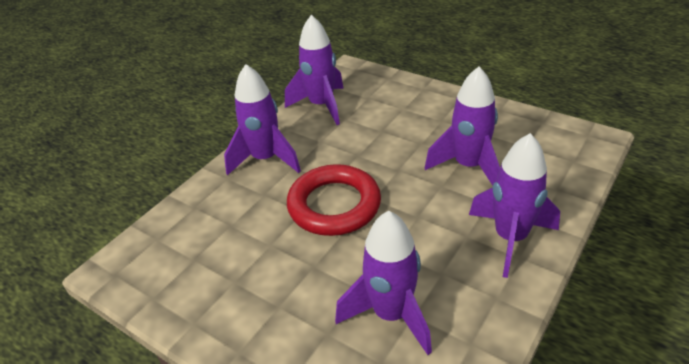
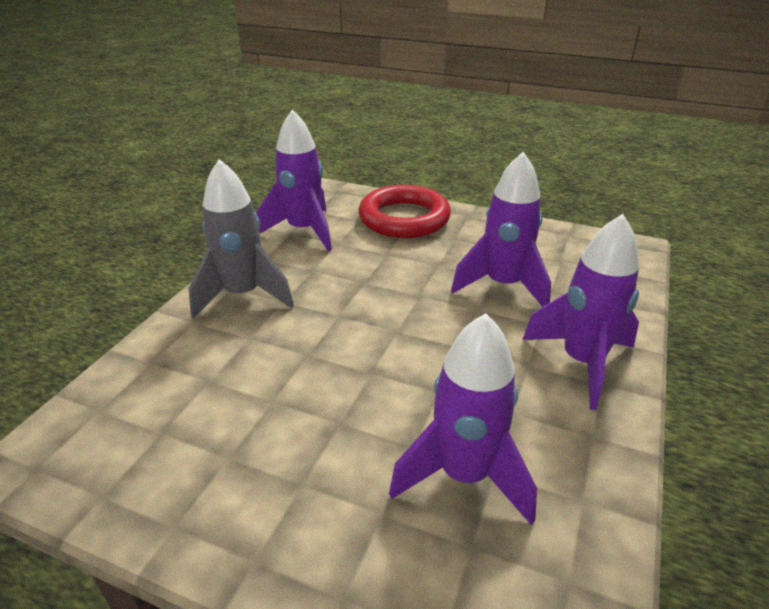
camera: 15 degrees left, 5 degrees down
purple rocket [224,64,301,176] -> grey rocket [188,159,294,318]
red ring [287,164,381,236] -> red ring moved to [359,185,451,238]

